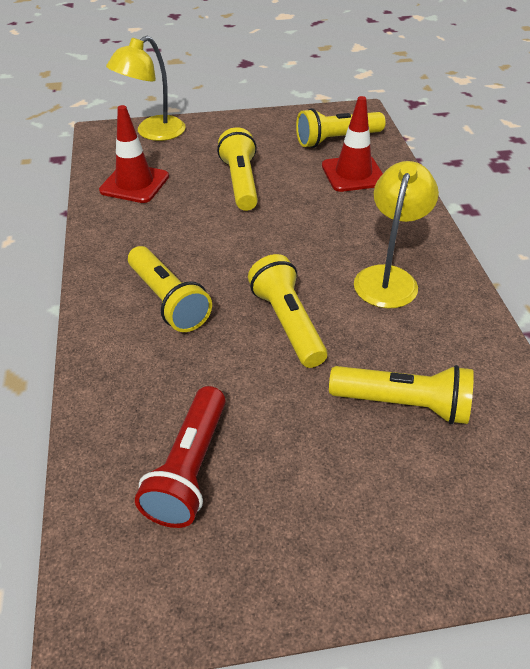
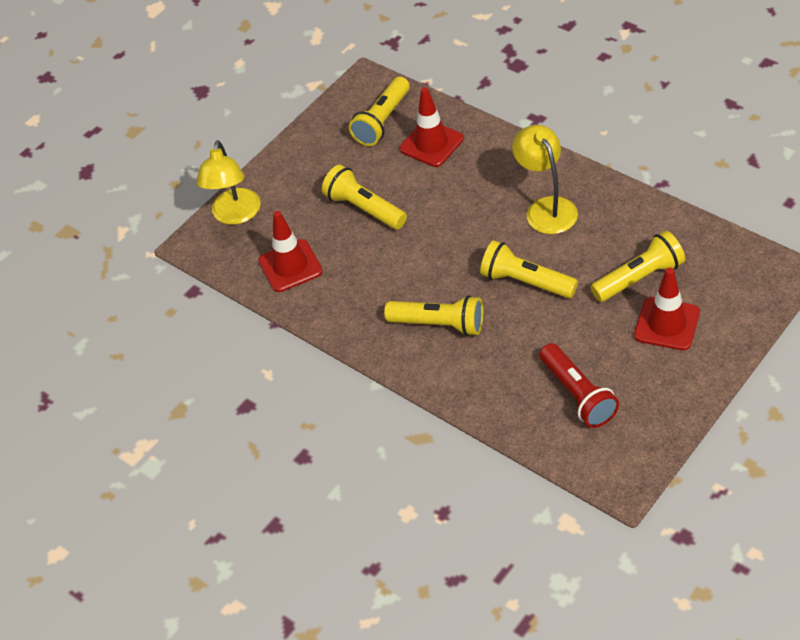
camera: 35 degrees left, 5 degrees up
none -> red traffic cone [634,267,700,350]

